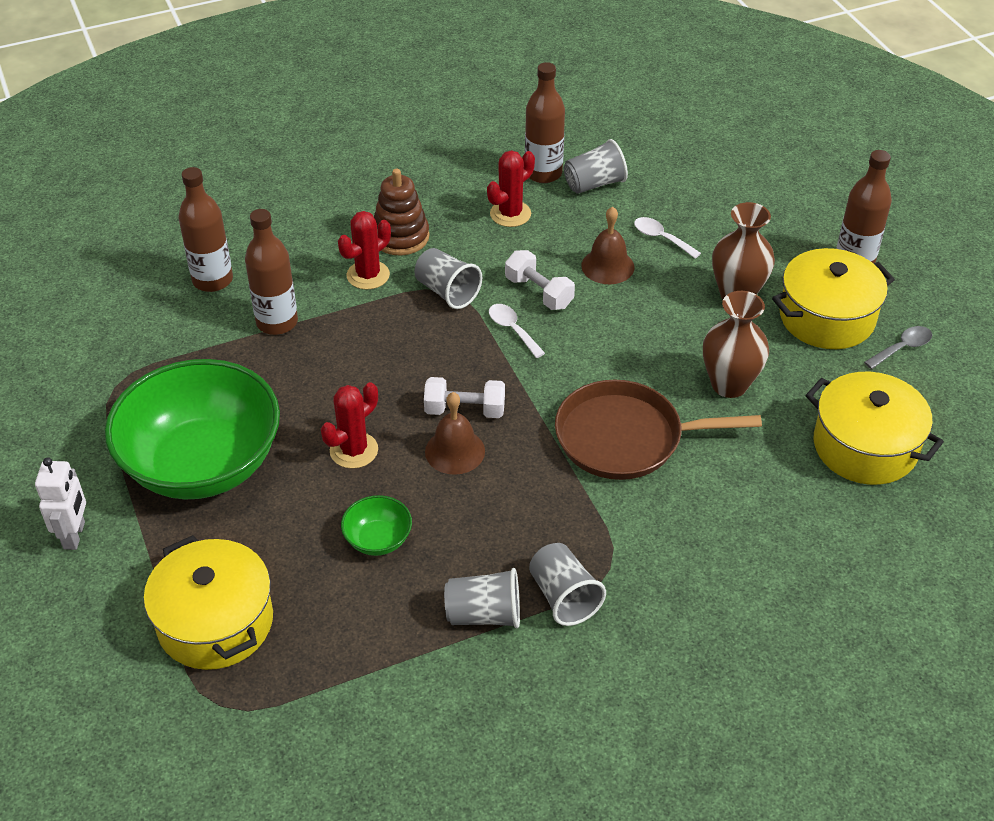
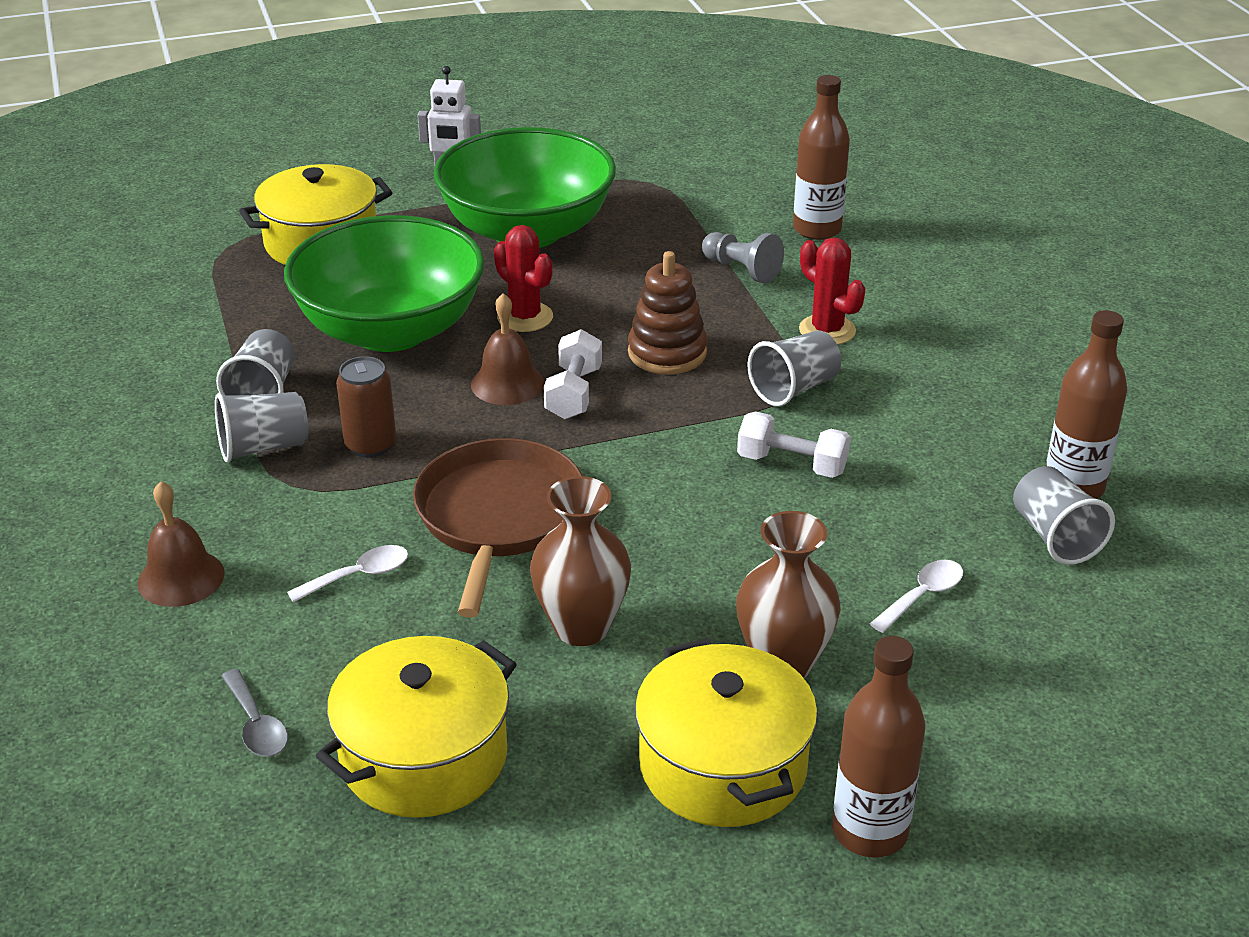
camera: 95 degrees right, 10 degrees down
brown bottle [245,209,298,335] -> grey pawn [702,232,784,283]
green bowl [341,495,412,556] -> green bowl [284,215,485,352], size x2.50
brown stacking toy [374,169,429,256] -> brown stacking toy moved to [628,251,707,374]
red cactus [487,150,535,227] -> none
white spoon [489,304,545,358] -> white spoon moved to [287,545,408,602]
white dumbbell [505,250,575,310] -> white dumbbell turned 60 degrees clockwise [737,412,850,478]
brown bell [581,206,634,284] -> brown bell moved to [138,481,225,607]
grey spoon [864,326,932,369] -> grey spoon moved to [222,669,288,757]
none -> brown can [336,356,396,458]

